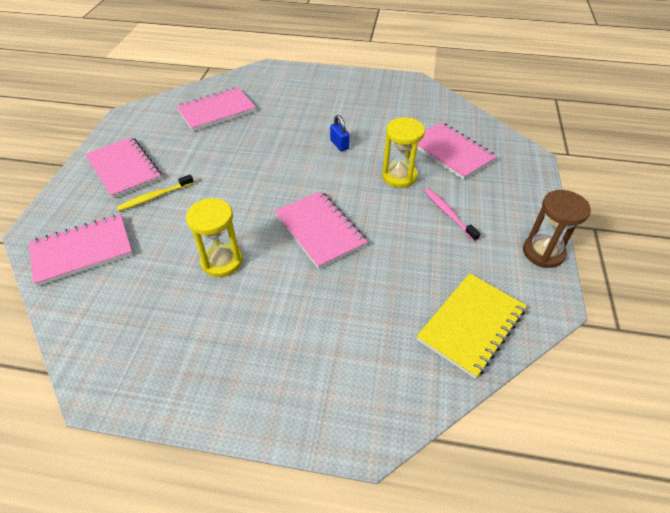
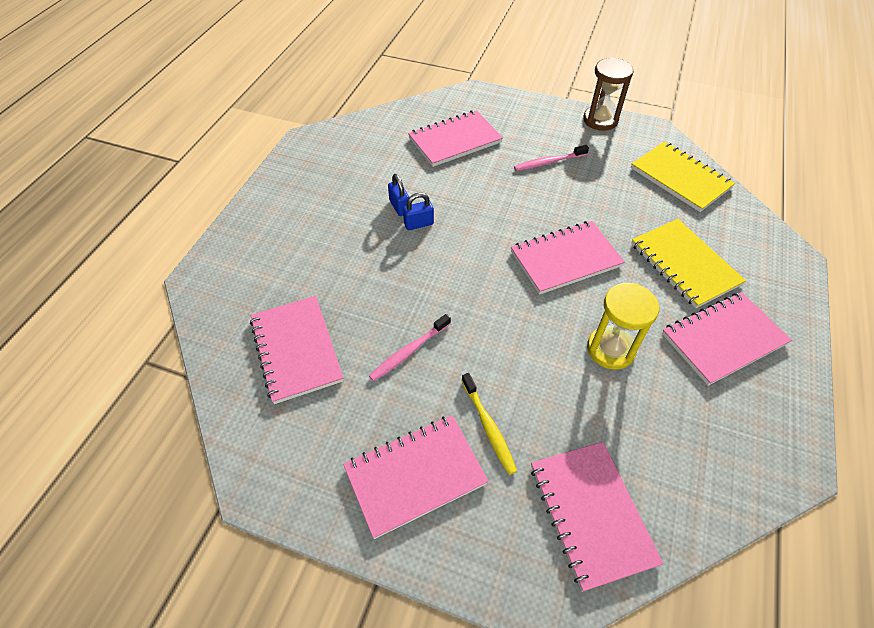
camera: 80 degrees left, 5 degrees up
yellow hourglass [382,117,425,188] -> none
none -> pink toothbrush [369,314,451,381]
none -> blue padlock [388,174,409,216]
none -> yellow notebook [631,219,746,308]
none -> pink notebook [662,292,792,386]

